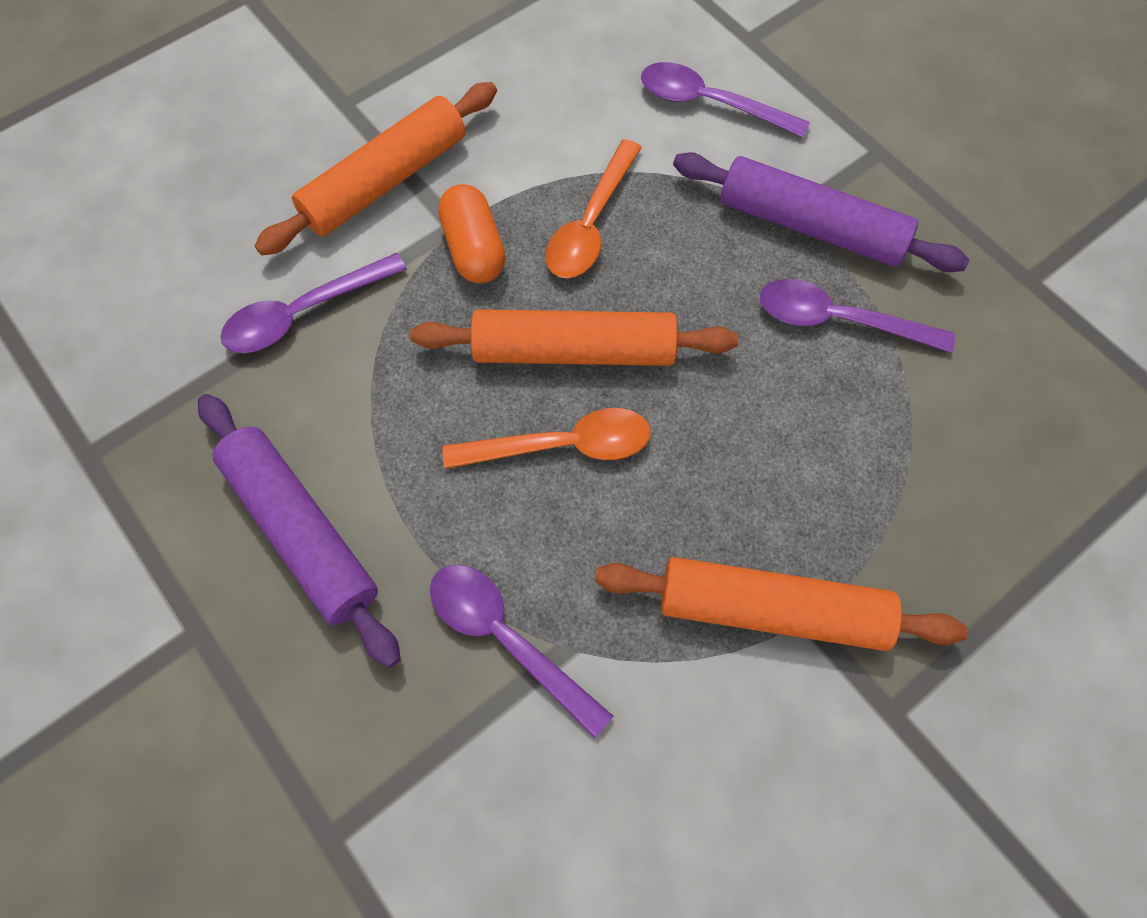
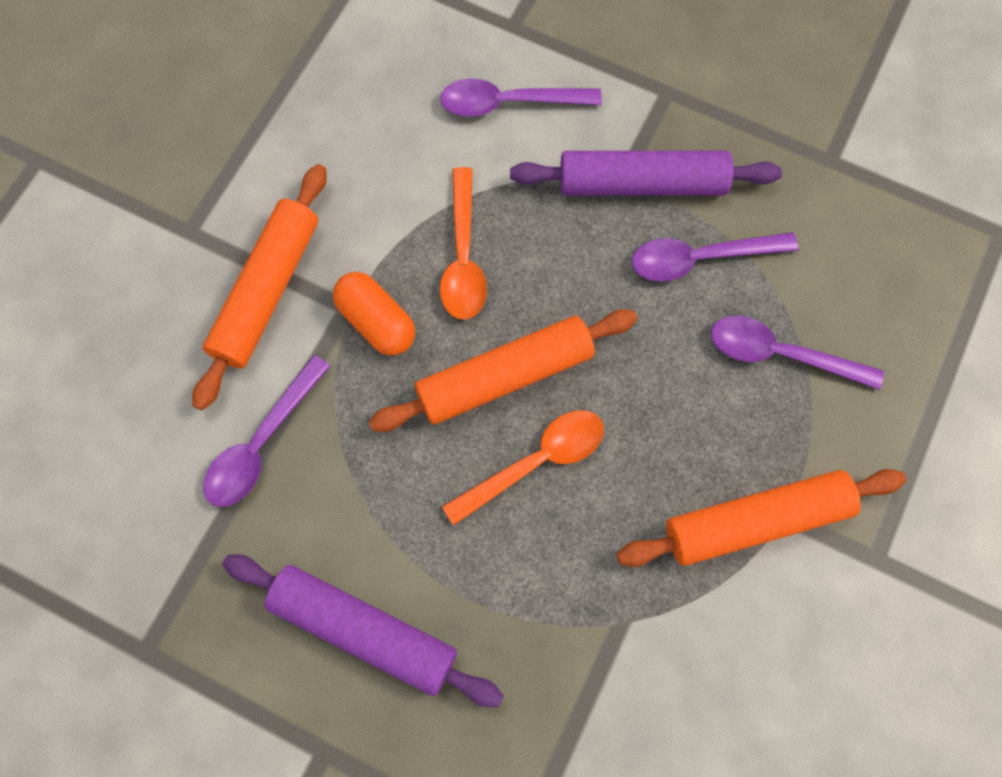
camera: 25 degrees left, 5 degrees up
purple spoon [430,564,613,738] -> purple spoon moved to [711,315,884,390]

